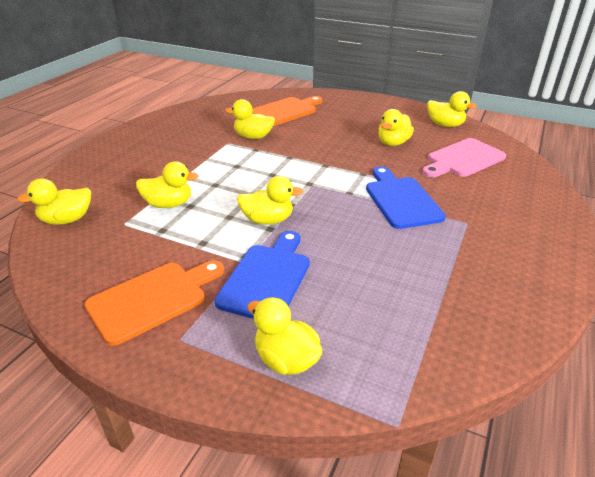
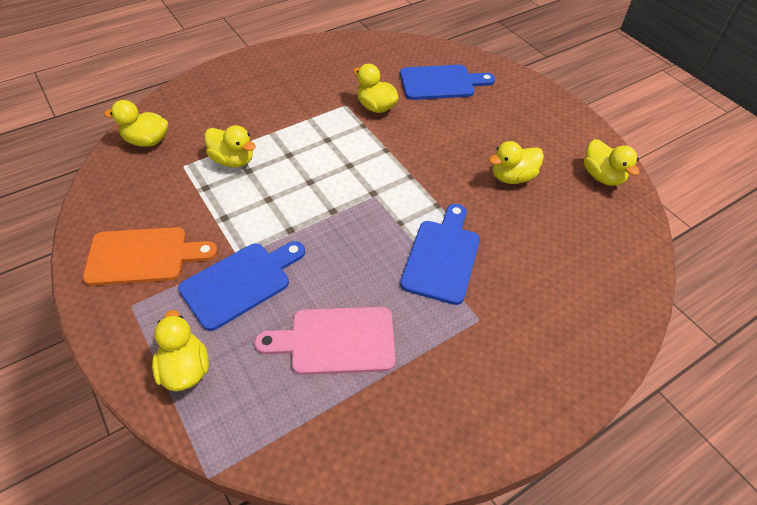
camera: 30 degrees right, 15 degrees up
yellow duck [237,176,303,225] -> none
orange cutting board [252,96,323,126] -> blue cutting board [400,65,495,100]
pink cutting board [422,138,506,177] -> pink cutting board moved to [255,307,396,375]

